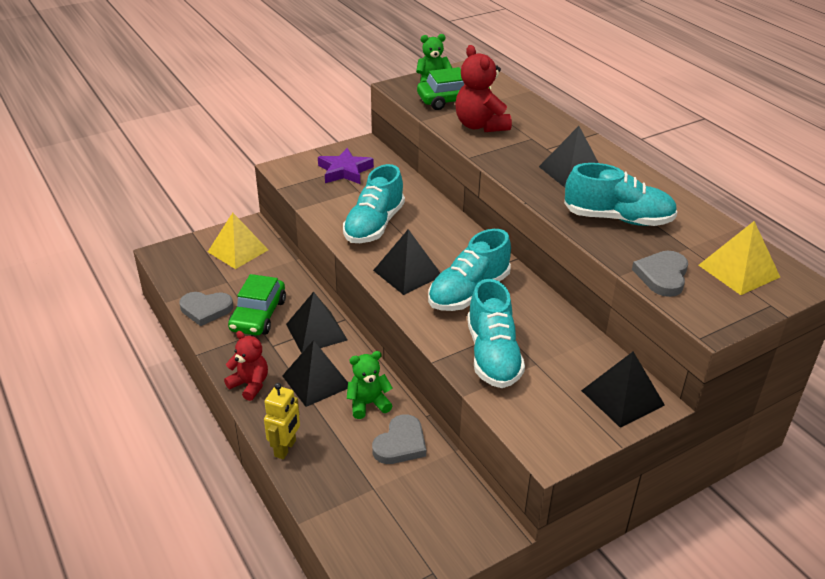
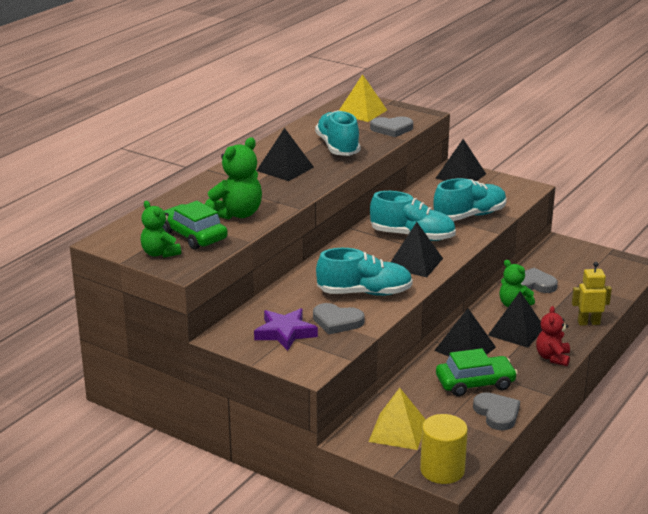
camera: 115 degrees left, 10 degrees down
red teddy bear [455,45,512,132] -> green teddy bear [205,138,262,219]
none -> grey heart [313,303,365,334]
none -> yellow cylinder [420,414,468,484]

